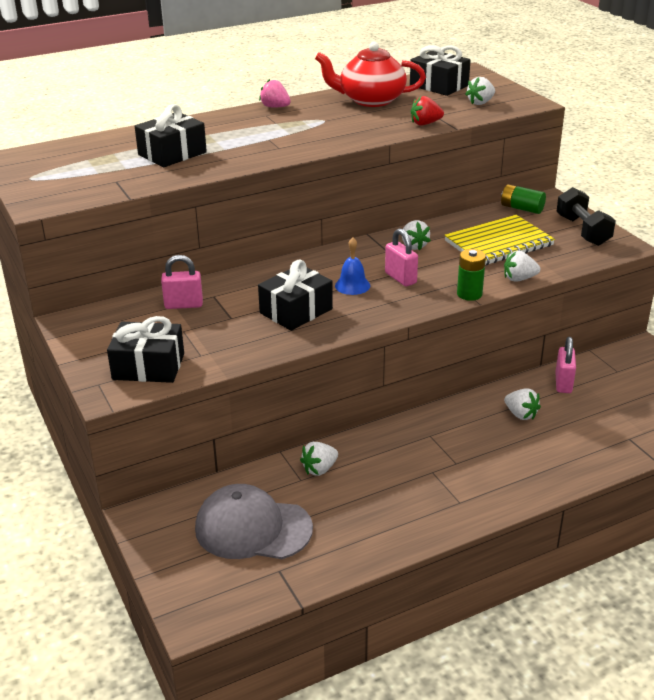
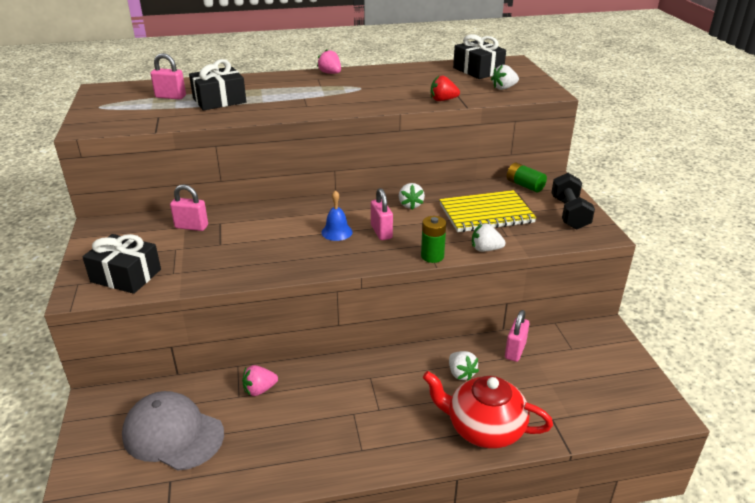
camera: 15 degrees right, 0 degrees up
black gift [258,260,333,331] -> none
white strawberry [300,442,338,476] -> pink strawberry [242,365,278,396]
red teapot [315,42,426,107] -> red teapot moved to [423,371,553,449]
none -> pink padlock [151,53,186,100]

